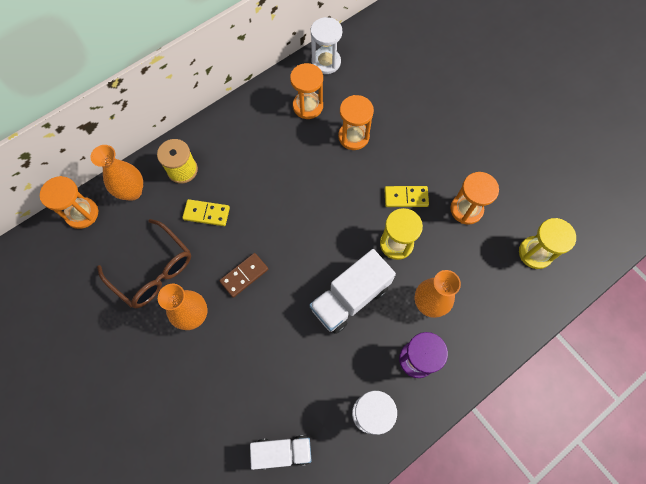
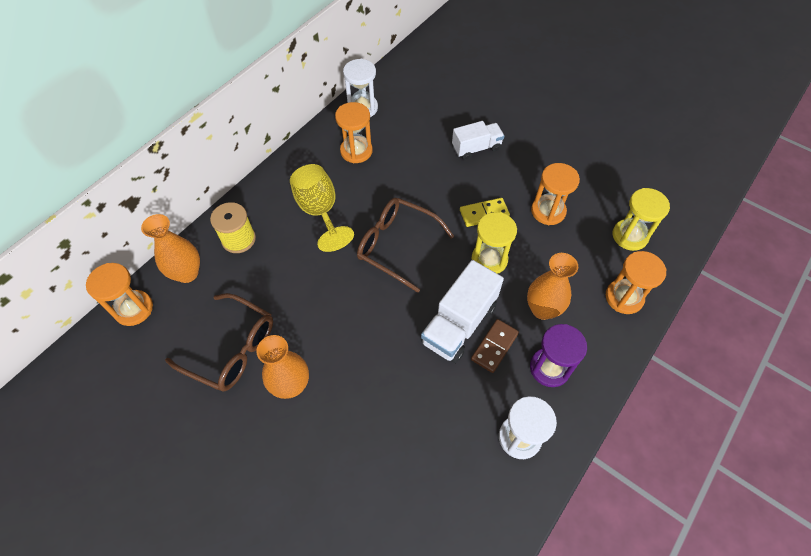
camera: 15 degrees left, 10 degrees down
yellow domino [182,199,230,226] -> none
brown domino [219,253,268,298] -> brown domino moved to [471,319,519,373]
white truck [250,435,312,470] -> white truck moved to [452,121,504,160]
orange hourglass [338,95,374,150] -> orange hourglass moved to [606,251,667,314]
none -> yellow goblet [290,164,354,252]
none -> brown glasses [357,198,454,293]

